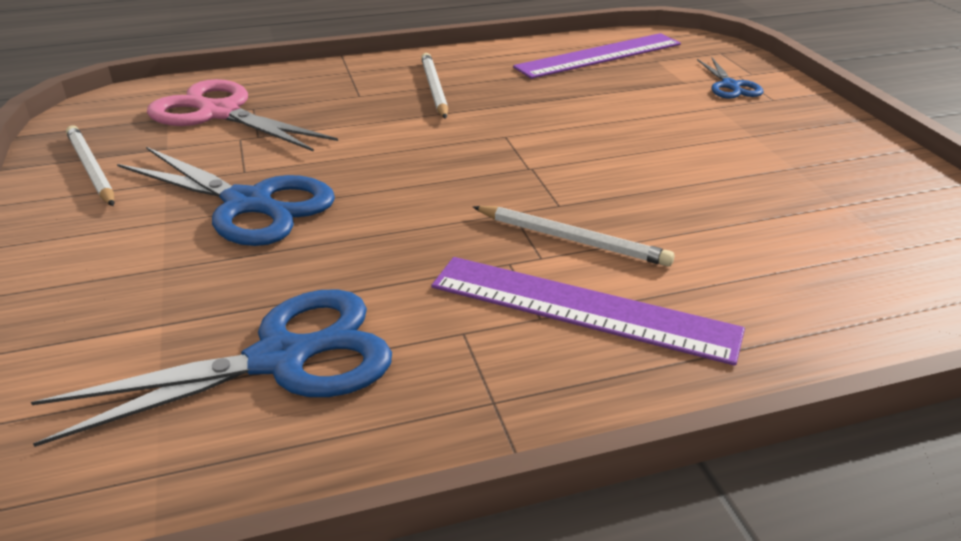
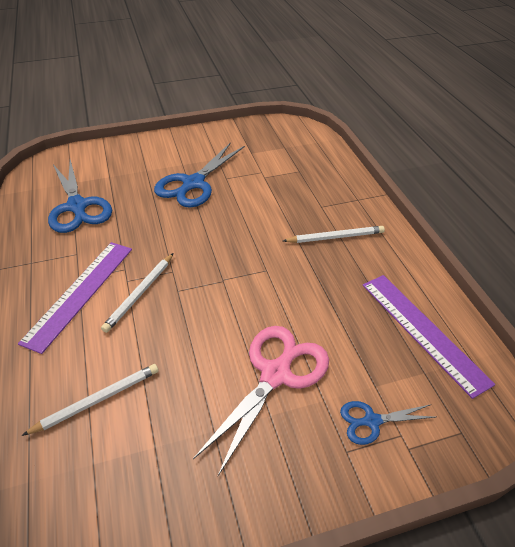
camera: 90 degrees right, 10 degrees up
white pencil [66,126,114,206] -> white pencil moved to [22,364,159,436]
pink scissors [147,79,338,152] -> pink scissors moved to [193,326,329,476]

